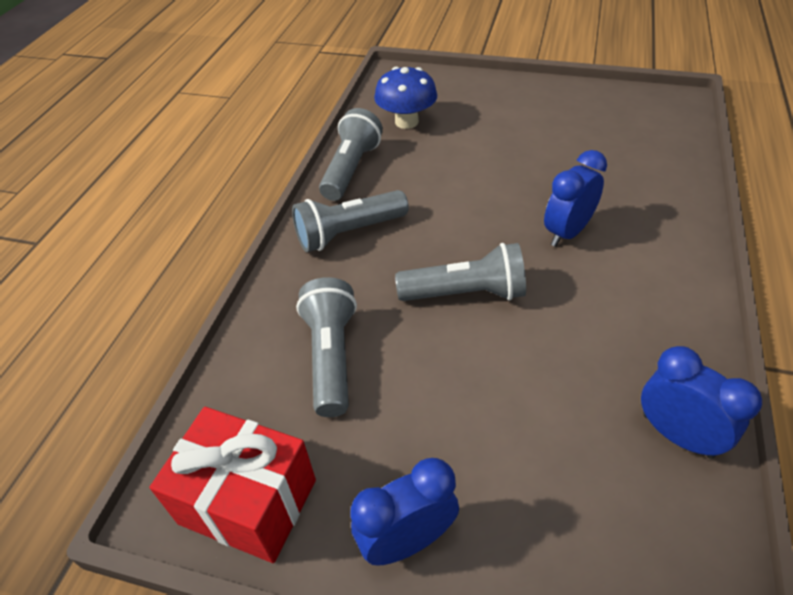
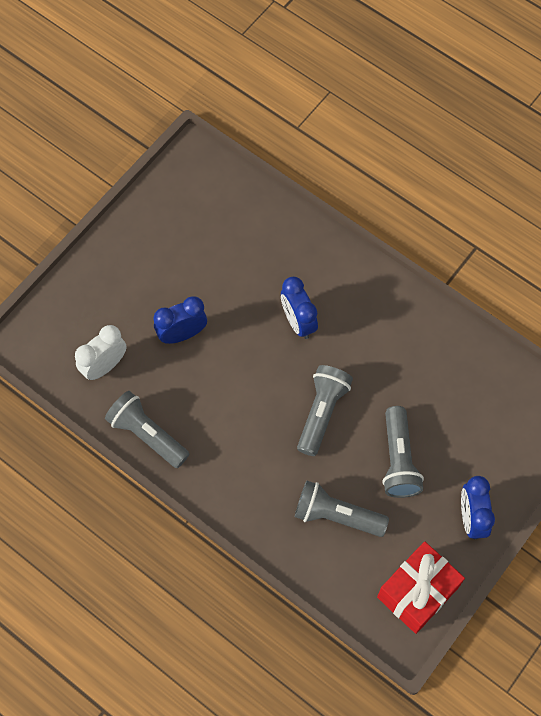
camera: 70 degrees left, 20 degrees up
grey flashlight [292,190,409,252] -> grey flashlight moved to [382,406,424,498]
blue mushroom [374,67,437,129] -> white clock [75,325,127,380]
blue clock [641,346,762,459] -> blue clock moved to [153,296,207,344]

